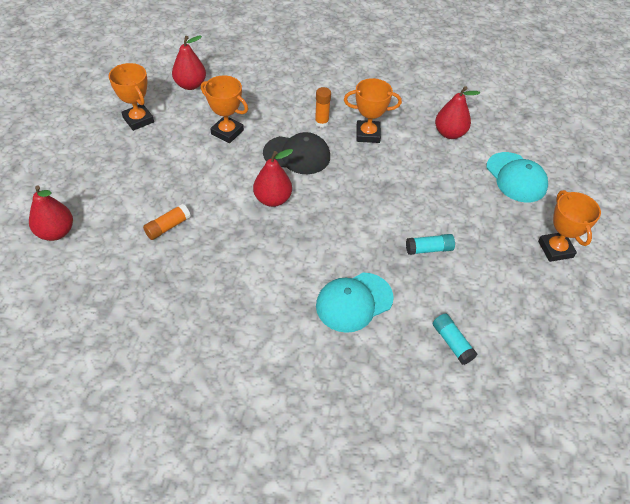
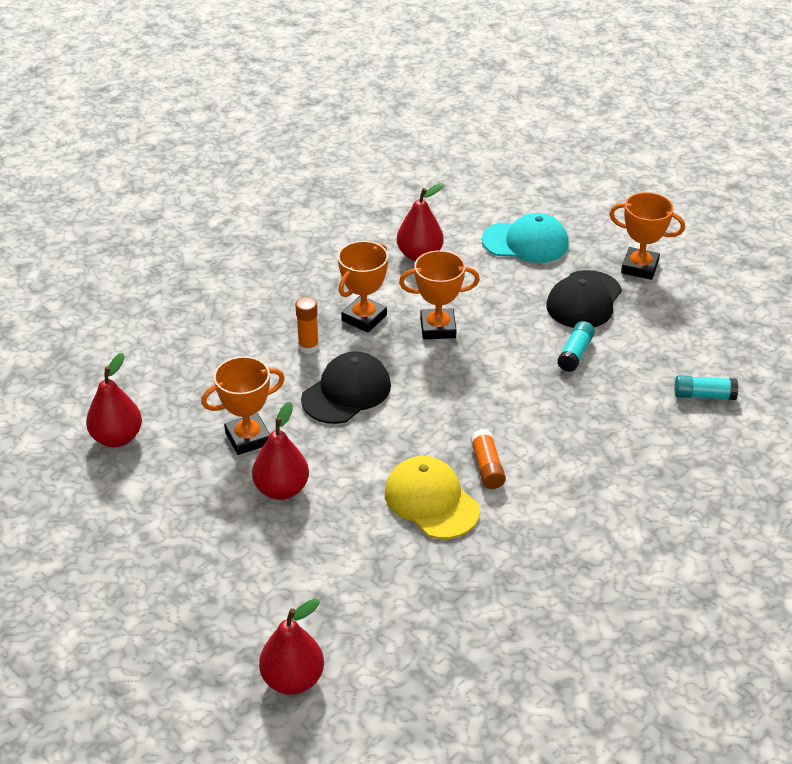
camera: 55 degrees left, 10 degrees down
orange trophy [109,63,154,131] -> orange trophy moved to [399,250,480,339]
orange glue stick [143,204,191,240] -> orange glue stick moved to [470,429,506,489]
red pear [253,149,293,207] -> red pear moved to [252,402,309,500]
turquoise cap [316,272,394,333] -> none
none -> yellow cap [385,456,480,539]
none -> black cap [546,270,622,328]

